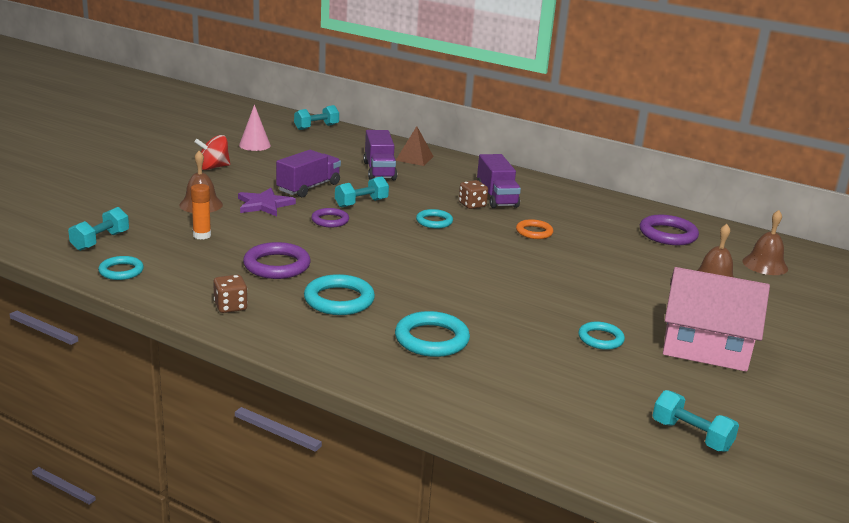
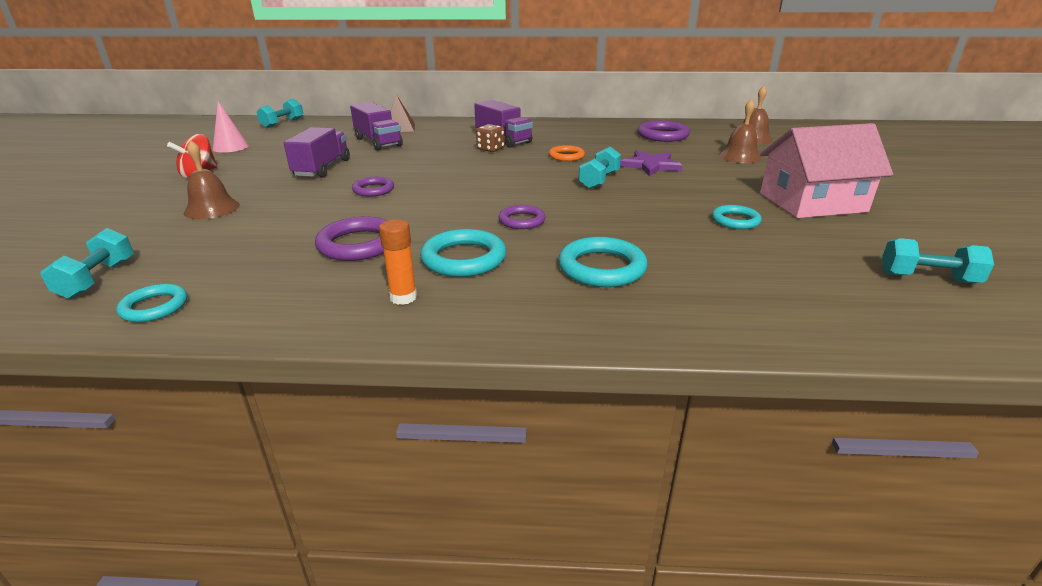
camera: 25 degrees left, 5 degrees up
orange glue stick [191,184,211,240] -> orange glue stick moved to [379,219,417,305]
brown dice [213,275,248,313] -> none
purple star [238,188,296,216] -> purple star moved to [620,150,683,176]
turquoise dumbbell [335,177,389,208] -> turquoise dumbbell moved to [579,146,621,189]
turquoise ring [416,209,453,228] -> none
none -> purple ring [499,205,546,229]

